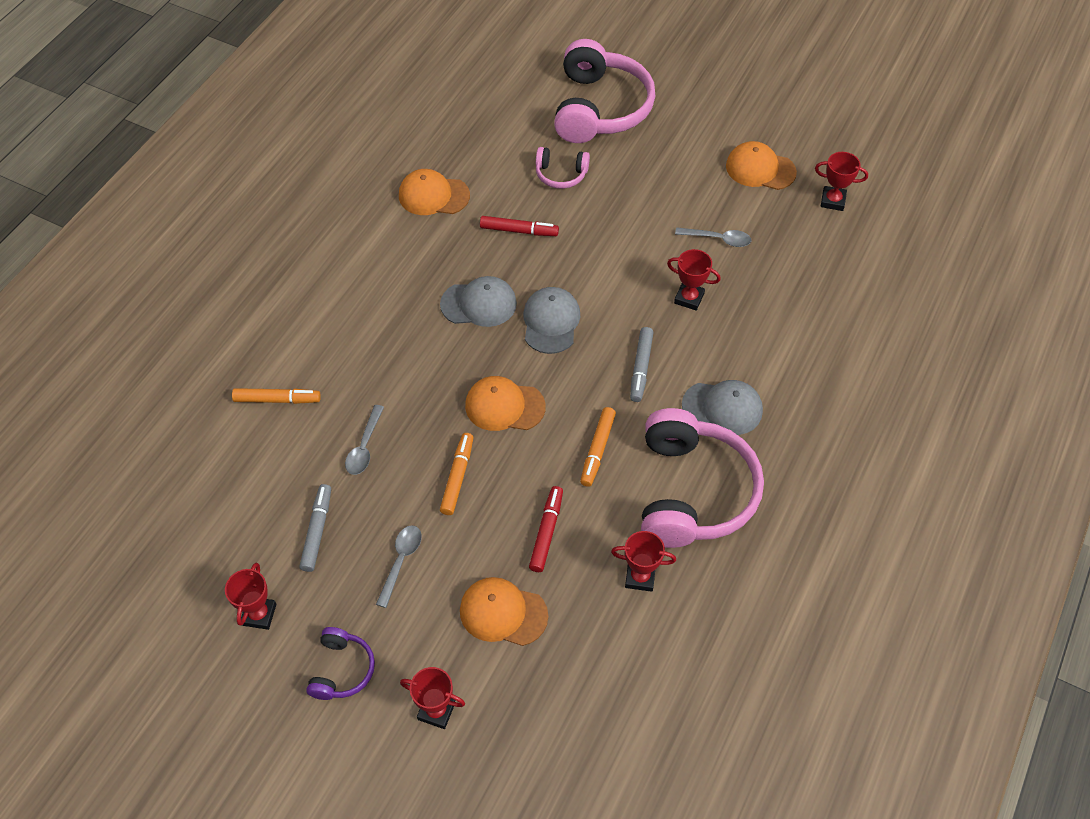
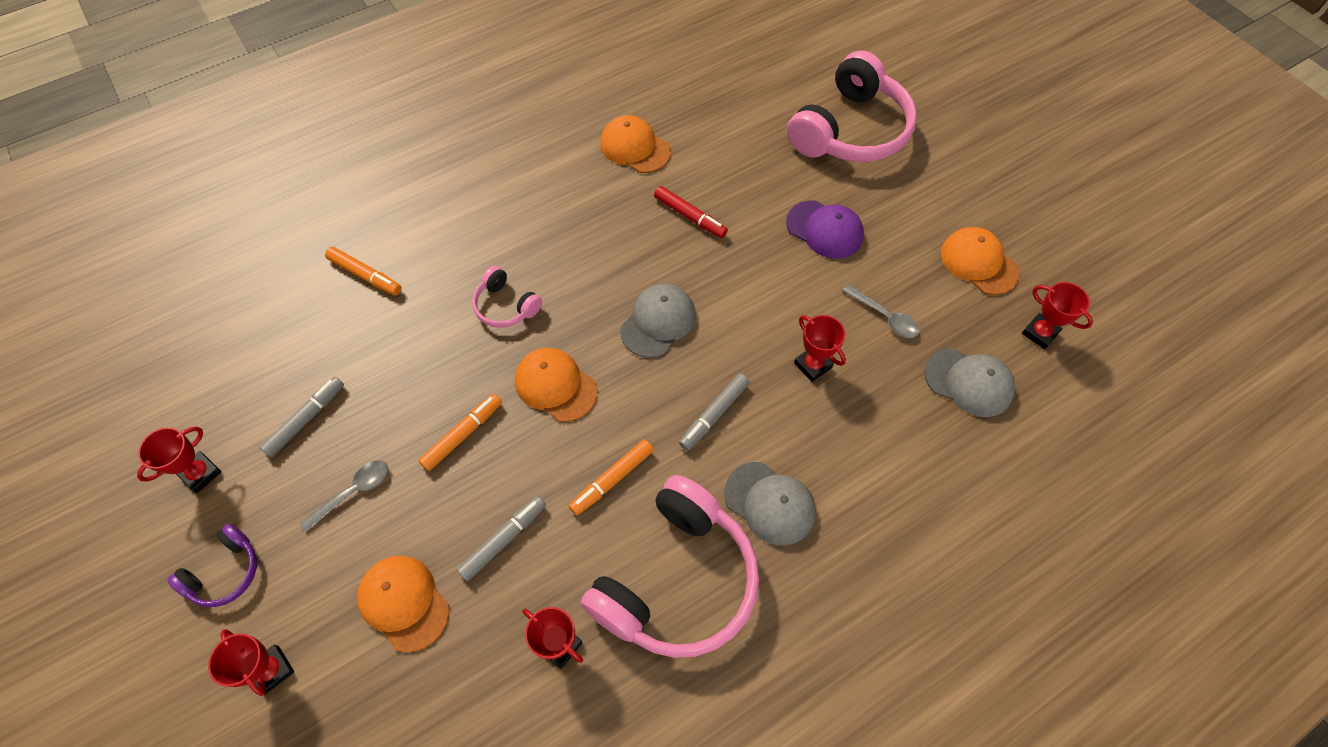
camera: 30 degrees right, 5 degrees up
grey spoon [345,405,384,475] -> none
grey cap [440,276,517,327] -> grey cap moved to [924,348,1015,417]
red marker [529,486,563,572] -> grey marker [457,496,546,581]
pink headphones [536,147,590,189] -> pink headphones moved to [472,266,542,328]
none -> purple cap [786,200,864,259]

